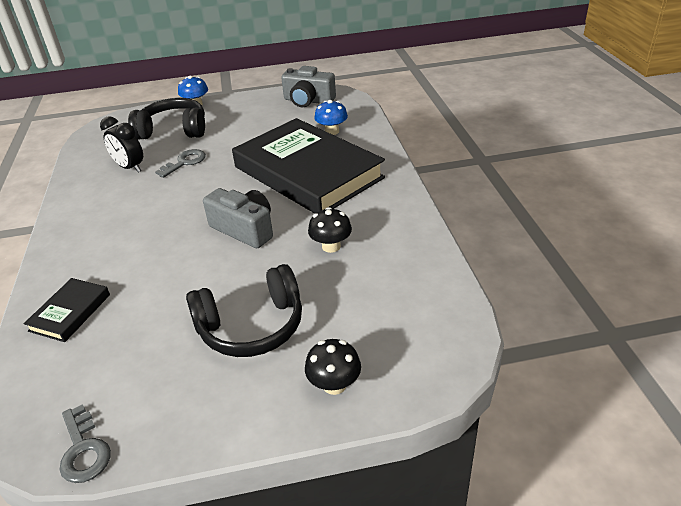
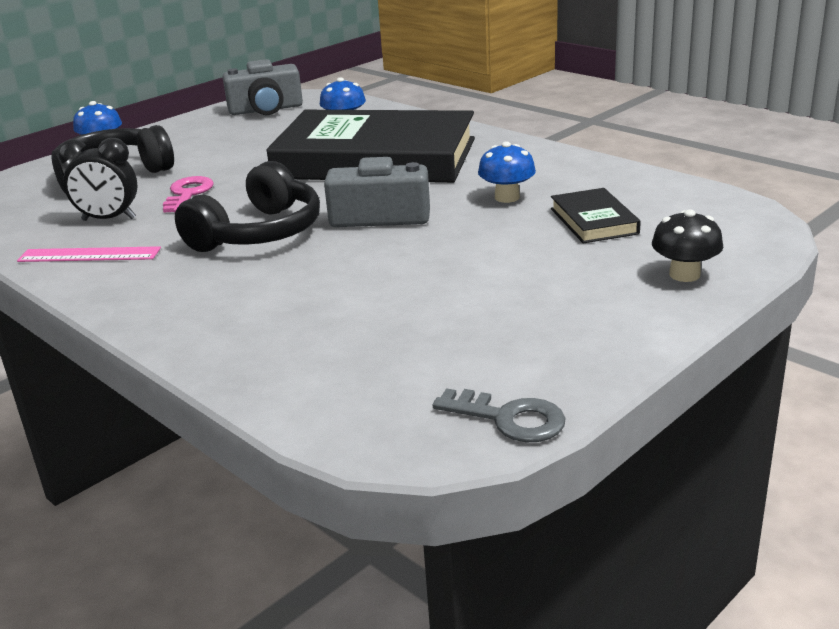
camera: 35 degrees left, 10 degrees down
black book [24,278,110,342] -> black book moved to [551,188,641,243]
grey key [155,149,206,178] -> pink key [163,176,214,213]
black headphones [186,264,302,357] -> black headphones moved to [175,161,320,252]
black mushroom [308,207,352,253] -> blue mushroom [478,141,536,203]
none -> pink ruler [17,246,161,262]

